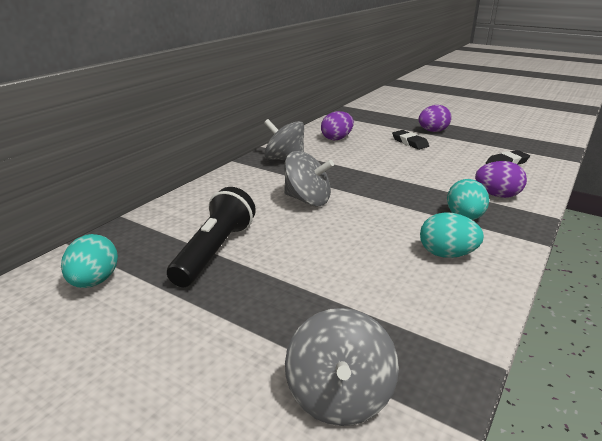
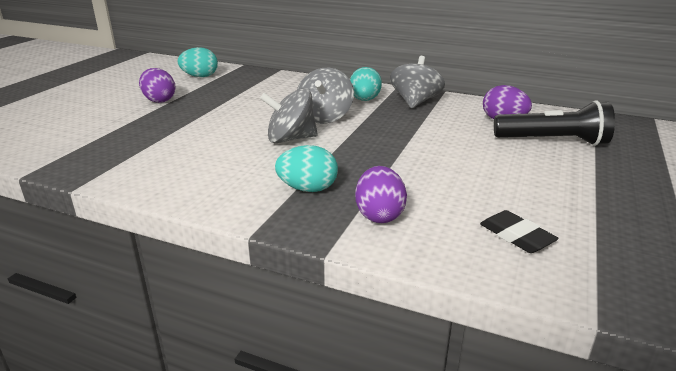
camera: 80 degrees right, 0 degrees up
black flashlight [167,187,256,287] -> black flashlight moved to [494,100,615,146]
grey spinning top [285,308,399,426] -> grey spinning top moved to [260,88,318,143]
black eraser [392,130,429,150] -> none
purple egg [419,105,451,132] -> purple egg moved to [139,68,176,103]
turquoise egg [420,212,484,258] -> turquoise egg moved to [350,67,382,101]

